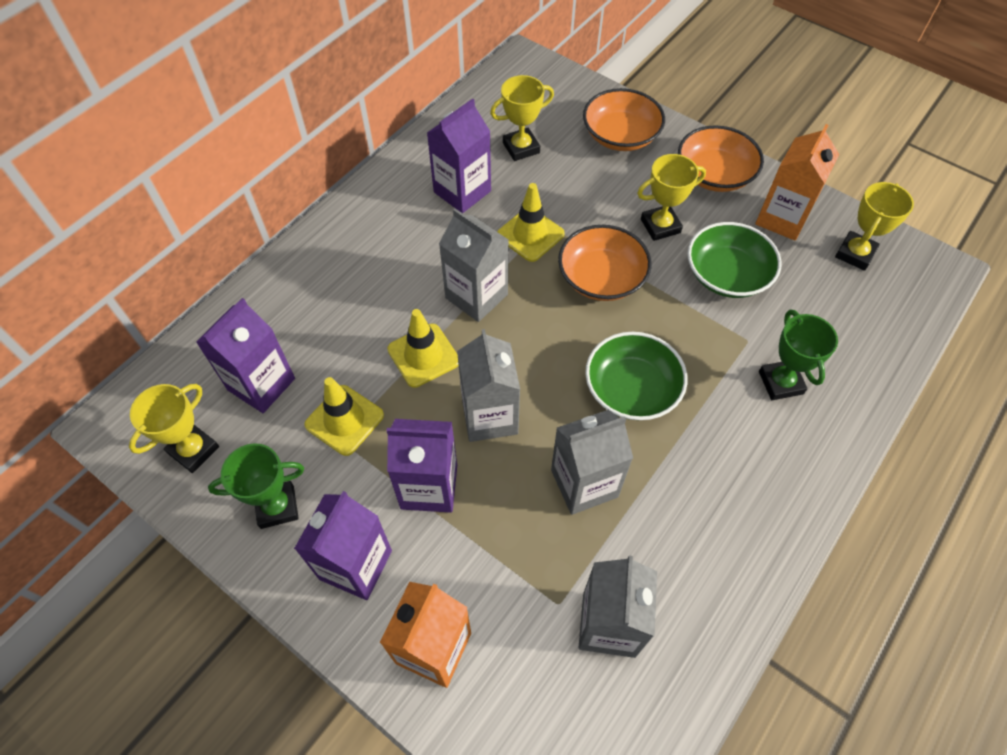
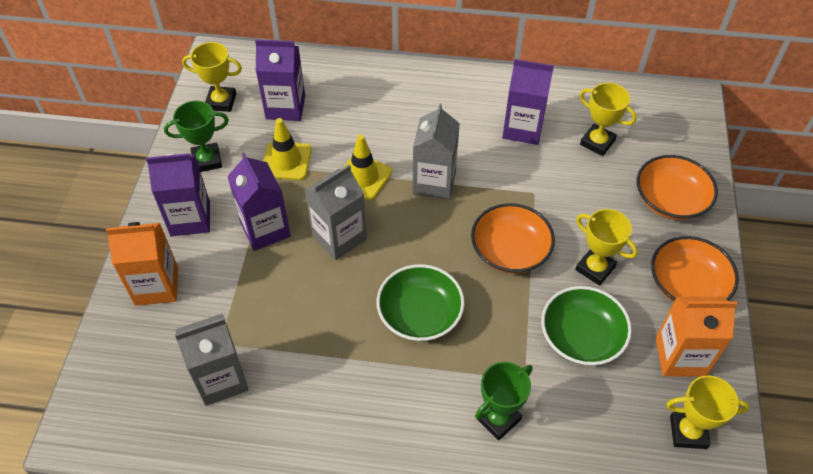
camera: 60 degrees right, 5 degrees down
green trophy [208,443,304,529] -> green trophy turned 60 degrees counterclockwise [164,100,229,172]
yellow traffic cone [497,183,565,262] -> none
grey carton [551,409,633,515] -> none

